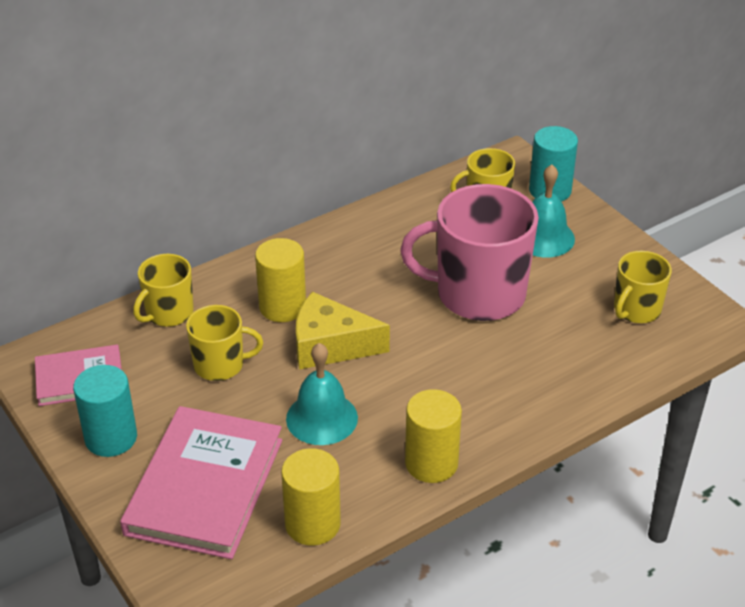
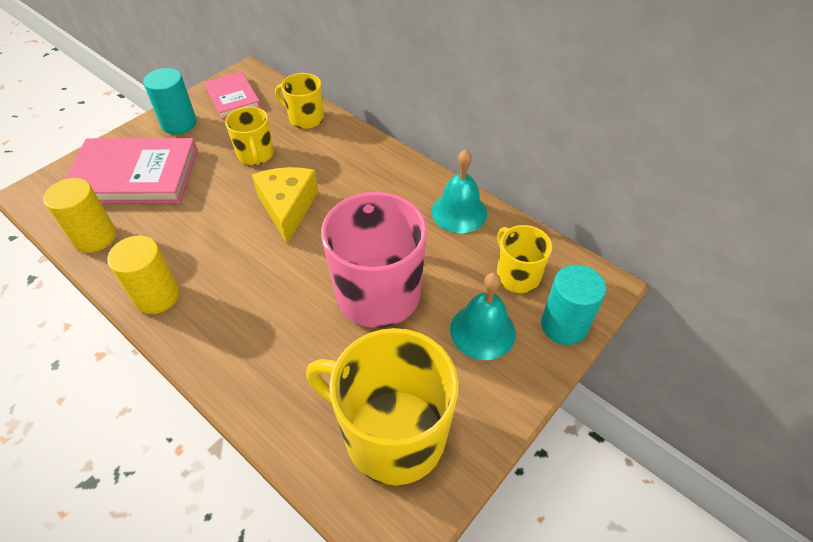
camera: 75 degrees right, 10 degrees up
yellow cylinder [255,238,306,322] -> none
turquoise bell [286,343,358,445] -> turquoise bell moved to [432,149,487,233]
yellow mug [614,251,672,323] -> yellow mug [306,328,459,485], size x1.88

